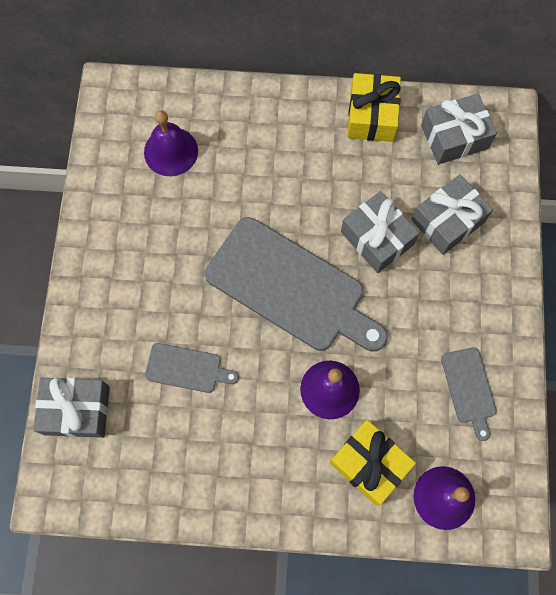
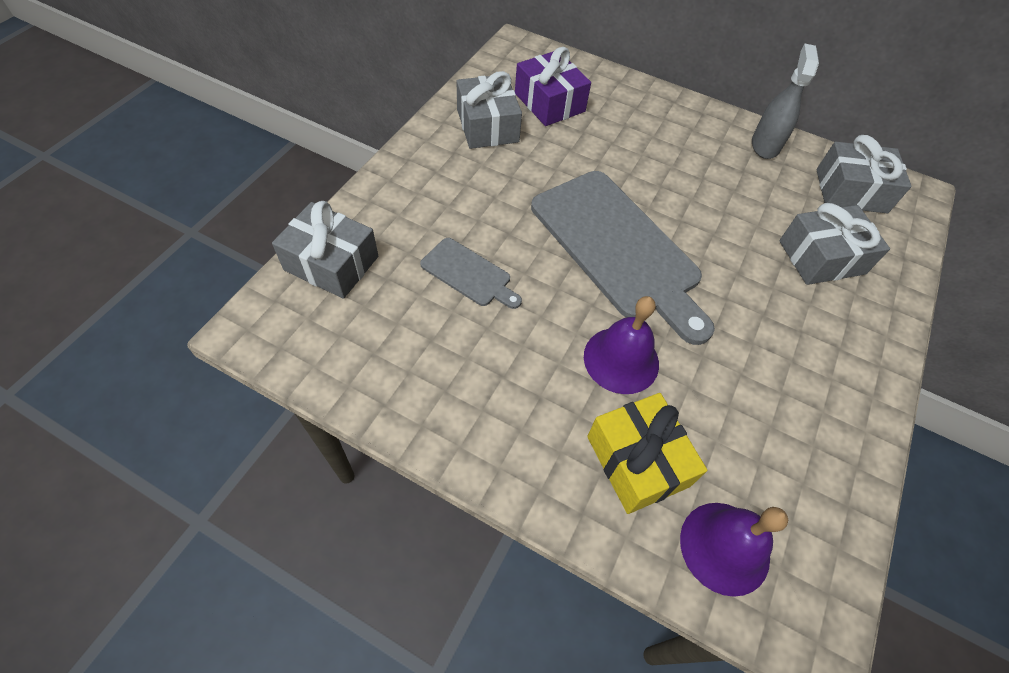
camera: 20 degrees right, 15 degrees down
purple bell [144,111,198,176] -> purple gift [515,47,591,126]
grey gift [341,191,419,273] -> grey gift moved to [457,71,522,149]
yellow gift [347,73,401,142] -> grey spray bottle [752,44,819,159]
grey cutting board [441,347,497,441] -> none

